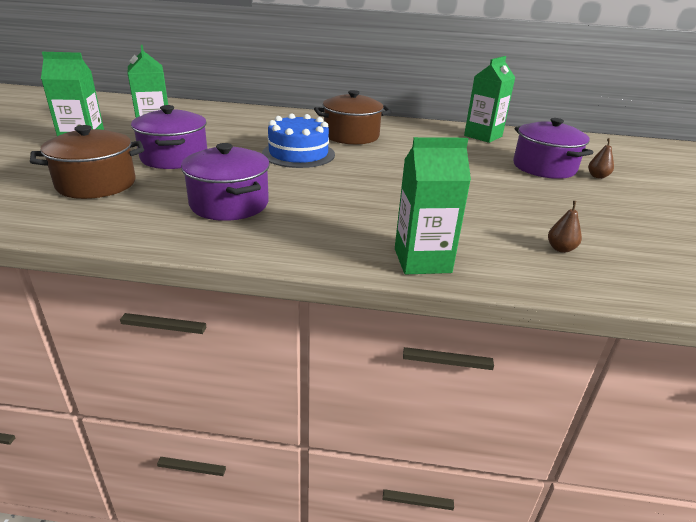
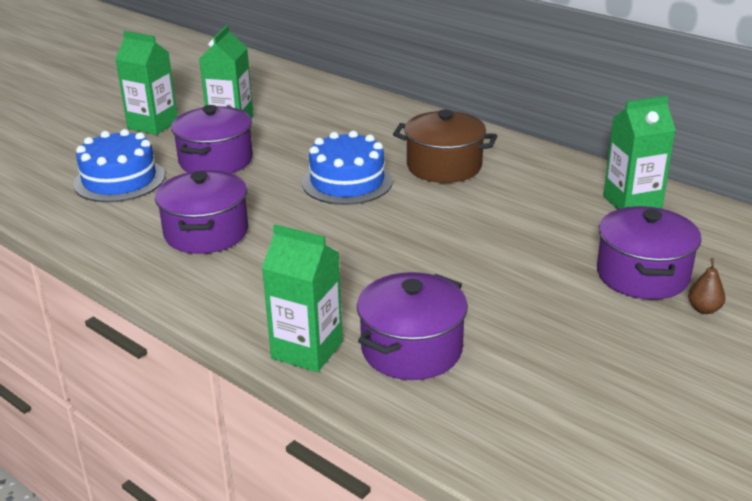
camera: 35 degrees right, 0 degrees up
brown pot [30,125,144,199] -> blue cake [73,129,165,202]
brown pear [548,201,582,253] -> none
none -> purple pot [357,272,468,380]

